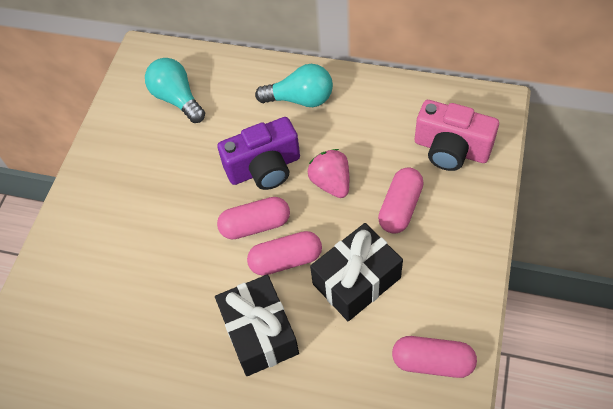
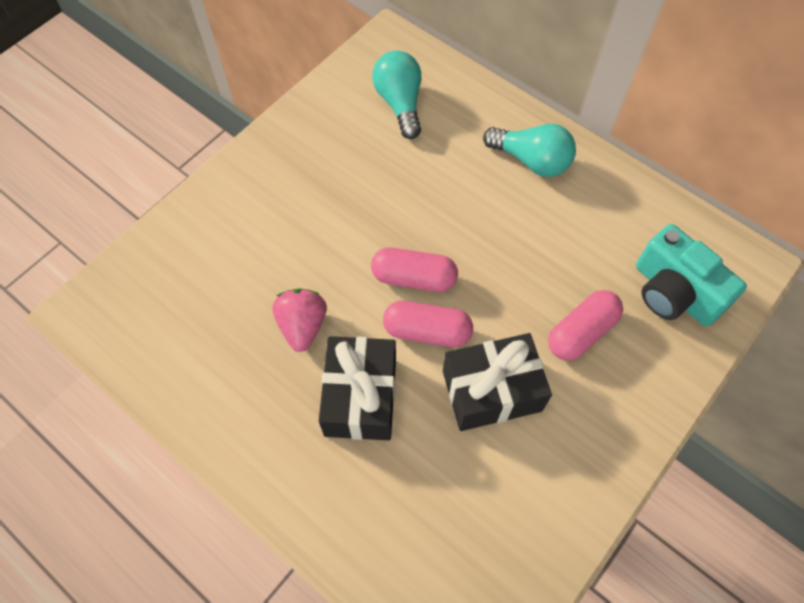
camera: 20 degrees right, 5 degrees up
purple camera [217,117,300,190] -> none
pink strawberry [308,149,349,198] -> pink strawberry moved to [273,288,327,352]
pink capsule [392,336,477,378] -> none
pink camera [415,100,499,171] -> turquoise camera [636,224,747,327]

